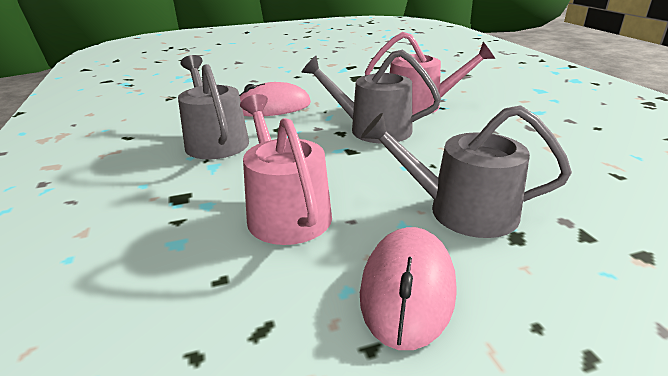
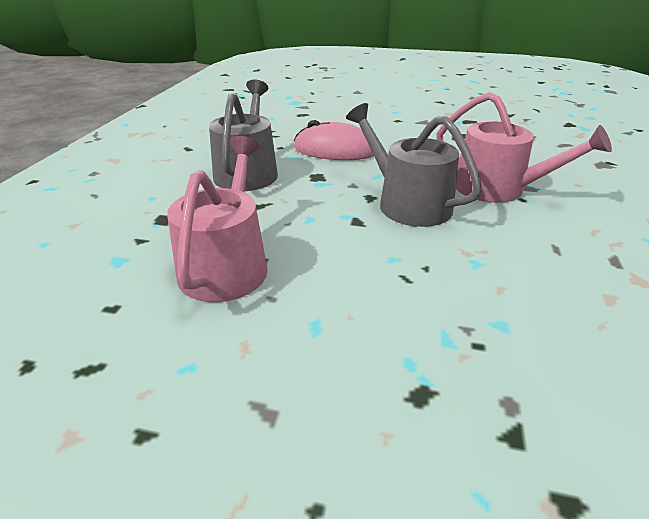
camera: 30 degrees right, 5 degrees up
pink mouse [360,227,457,350] -> none
grey watering can [361,105,572,238] -> none

